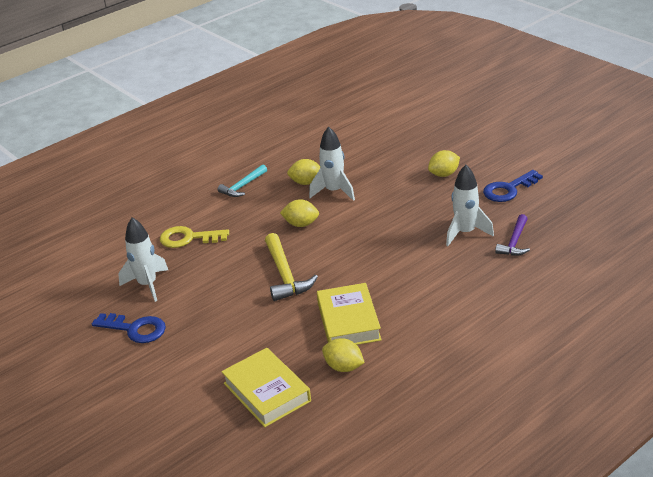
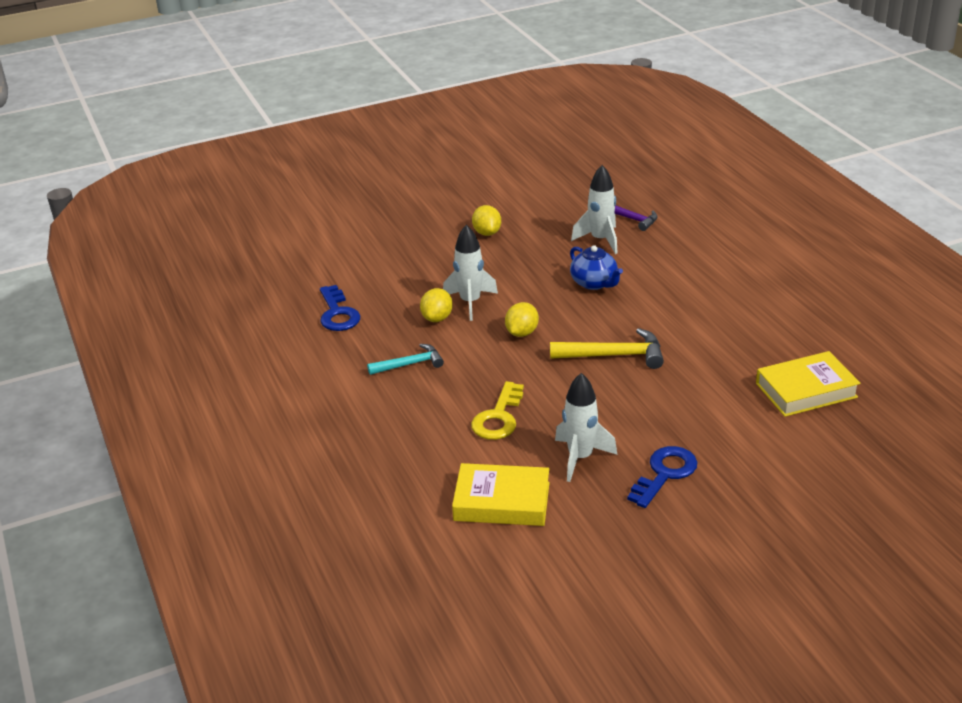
camera: 75 degrees left, 0 degrees up
turquoise hammer [218,164,267,197] -> turquoise hammer turned 75 degrees counterclockwise [367,344,444,375]
yellow book [317,283,382,345] -> yellow book moved to [452,463,550,526]
yellow lemon [322,338,365,372] -> none
blue key [483,170,543,202] -> blue key moved to [320,285,360,331]
none -> blue teapot [570,245,623,290]

